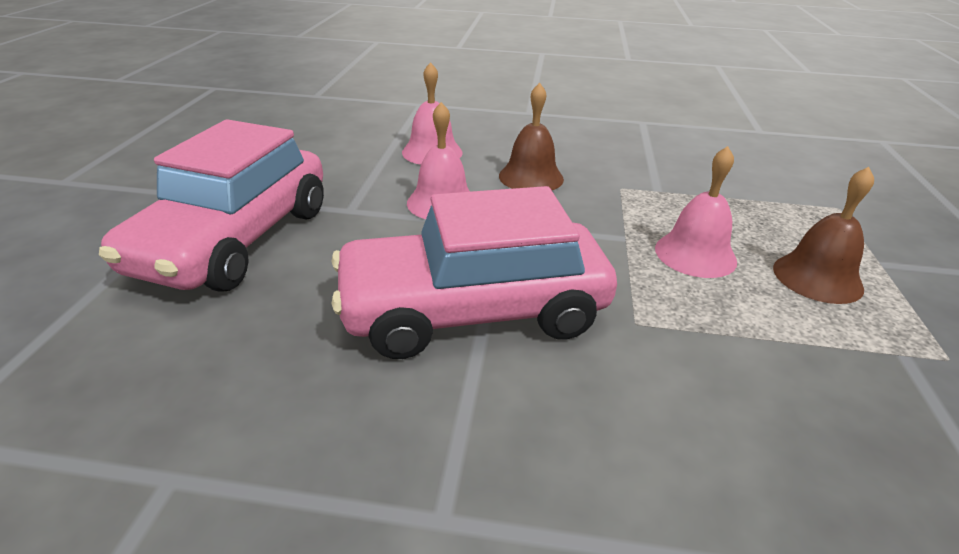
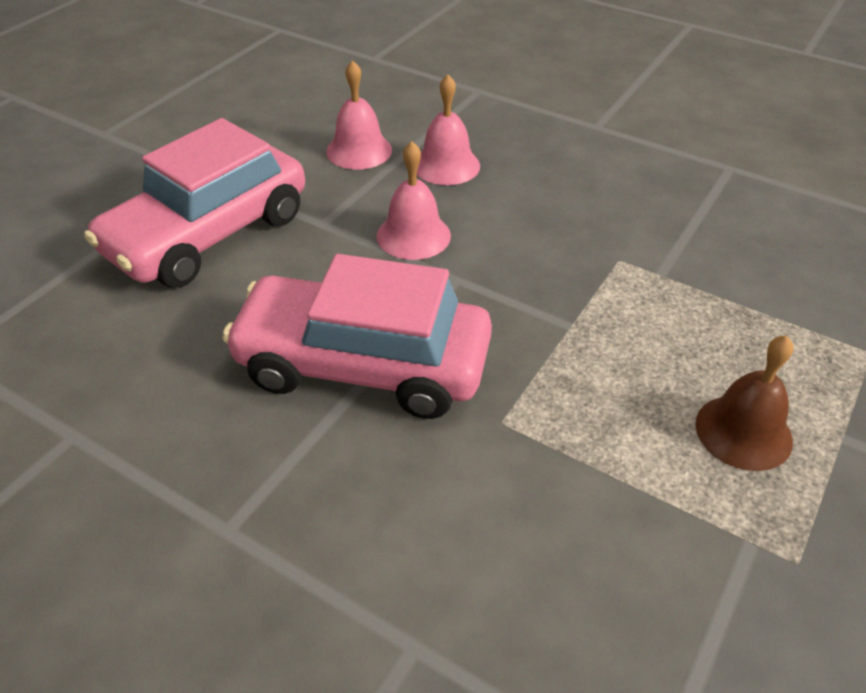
camera: 25 degrees right, 10 degrees up
brown bell [499,83,564,190] -> none
pink bell [655,146,737,278] -> pink bell moved to [326,60,392,170]

